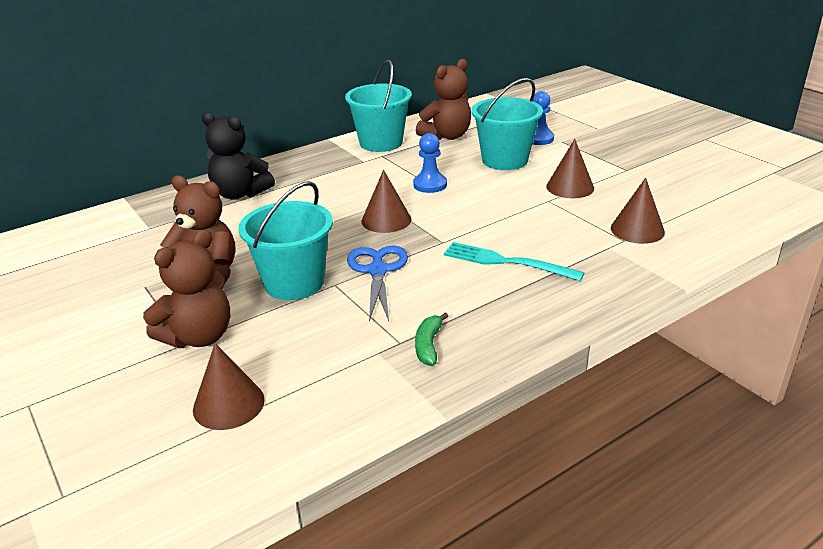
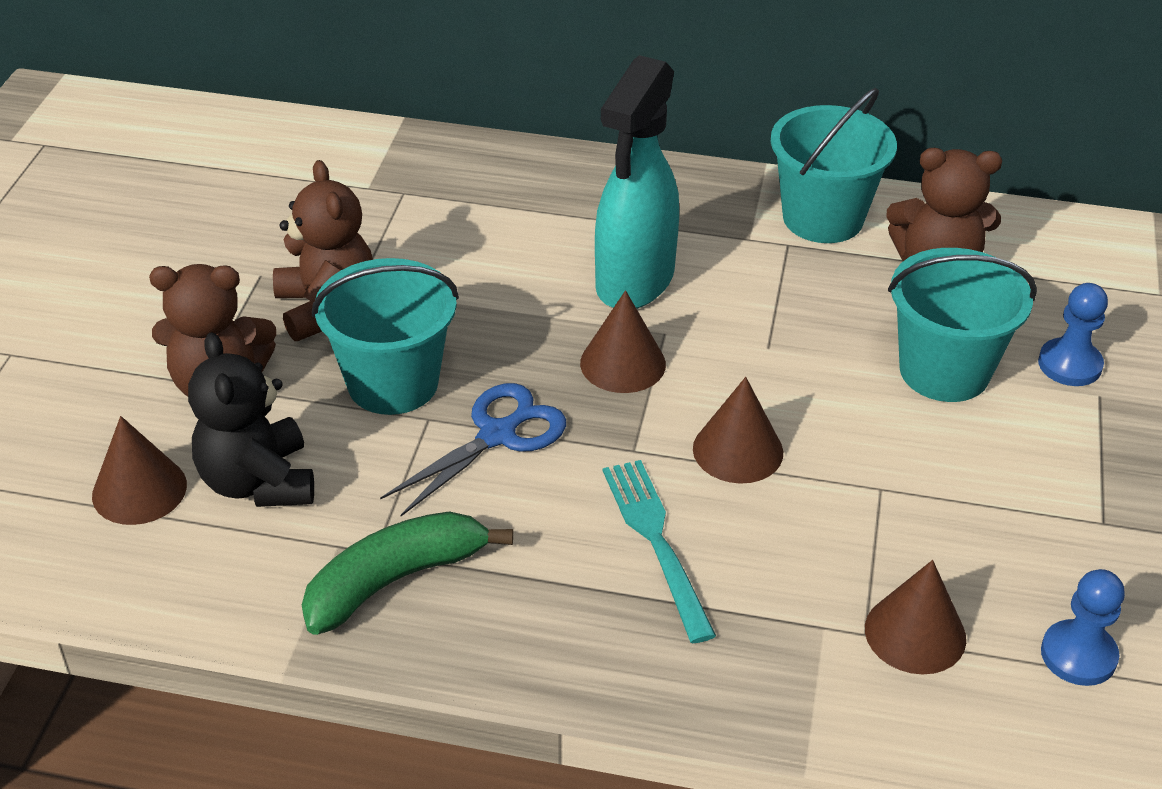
camera: 45 degrees right, 10 degrees up
black teddy bear [201,112,275,200] -> black teddy bear moved to [188,332,314,507]
blue pawn [413,133,447,193] -> blue pawn moved to [1041,569,1125,686]
green banana [415,312,448,366] -> green banana [302,511,513,635], size x1.88
brown cone [546,139,594,198] -> brown cone moved to [693,377,783,484]
none -> turquoise spray bottle [595,55,679,309]

